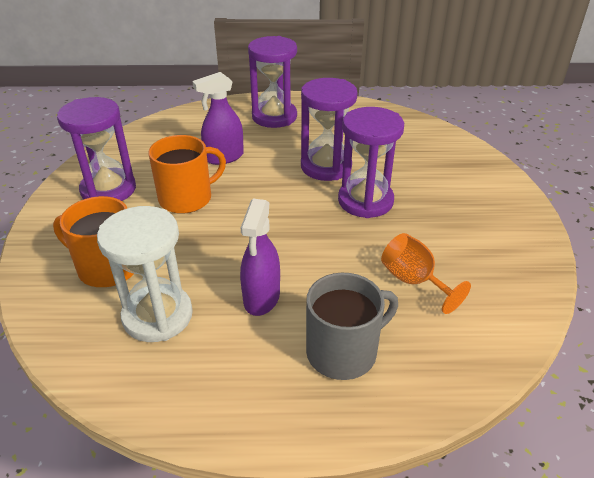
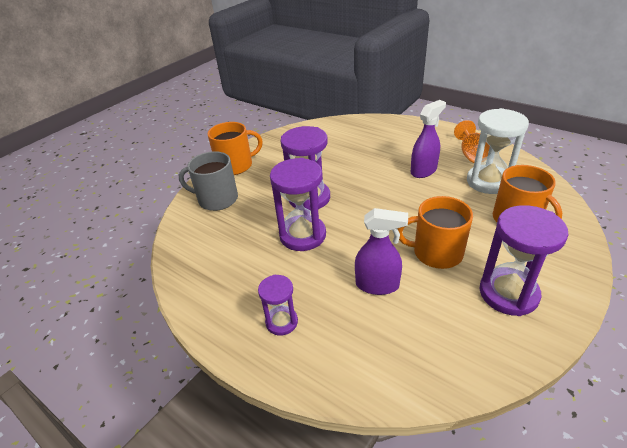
camera: 140 degrees left, 0 degrees up
purple hourglass [248,36,297,128] -> purple hourglass [258,275,298,336], size x0.57
grey mug [306,273,398,380] -> grey mug moved to [179,151,238,211]
orange goblet [381,233,471,314] -> orange goblet moved to [454,120,490,163]
none -> orange mug [208,122,263,175]

